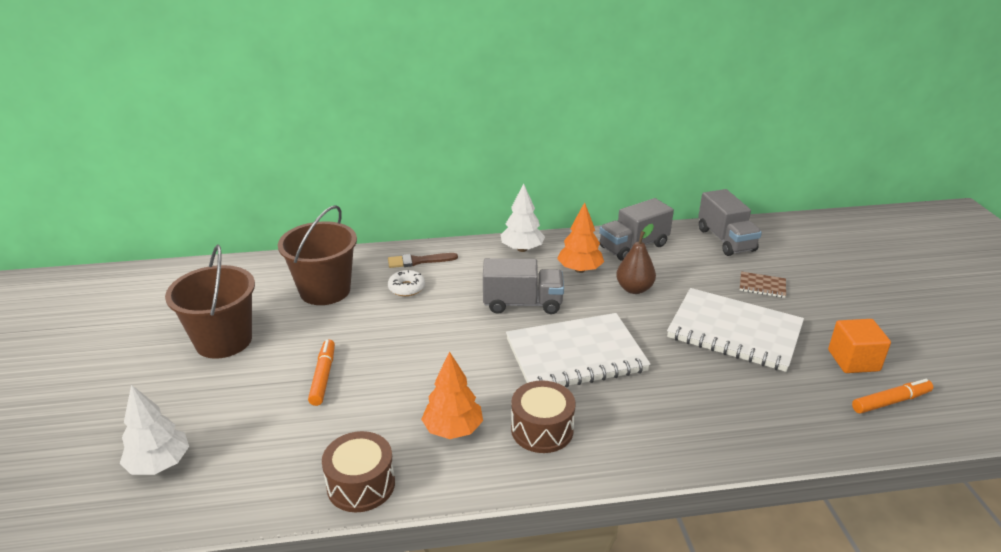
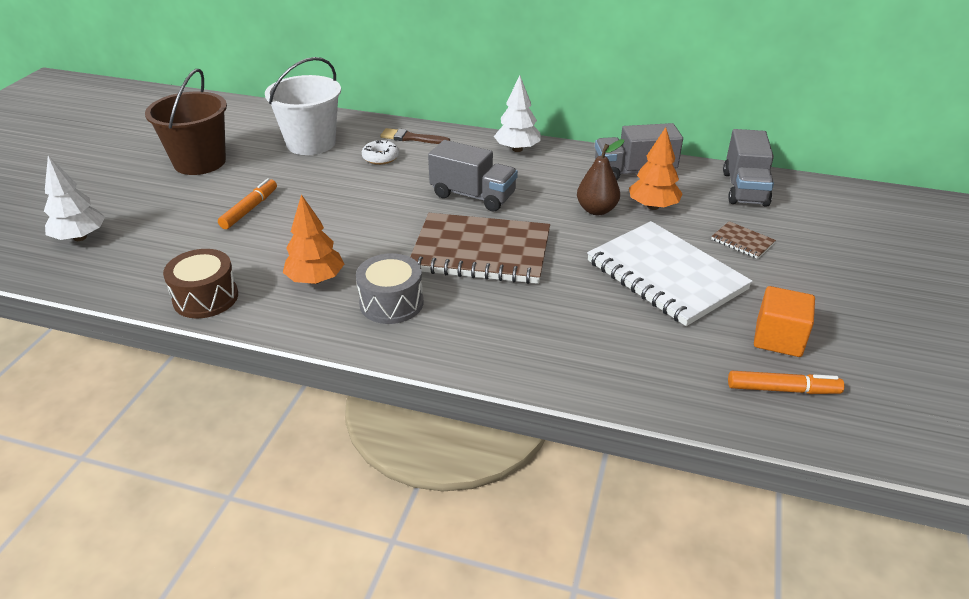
camera: 25 degrees right, 5 degrees up
brown bucket [278,205,357,305] -> white bucket [265,57,341,155]
white notebook [506,313,650,387] -> brown notebook [410,213,550,284]
brown drum [511,381,575,453] -> grey drum [356,253,423,324]
orange tree [557,202,604,273] -> orange tree moved to [629,127,683,210]

